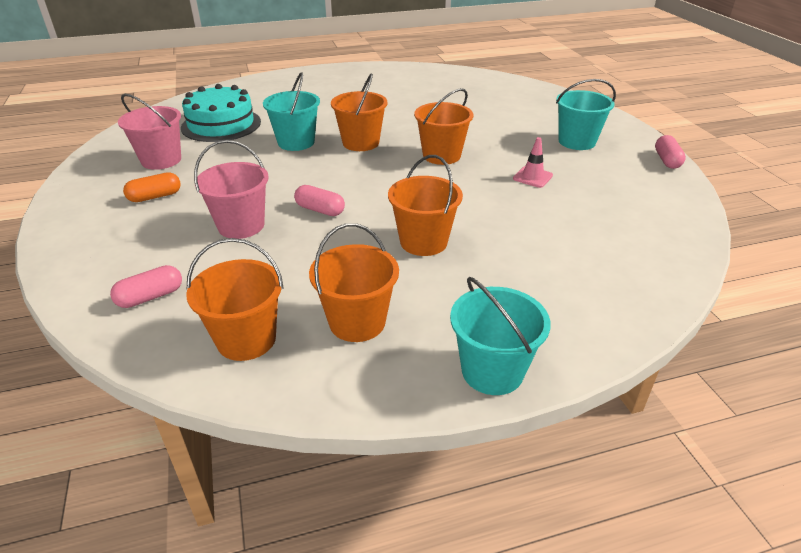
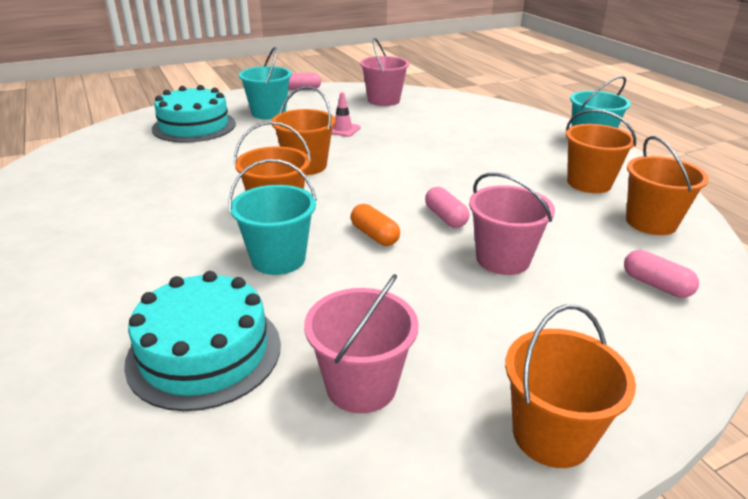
camera: 100 degrees left, 5 degrees down
orange capsule [123,172,181,202] -> orange capsule moved to [351,204,400,246]
pink capsule [294,185,345,216] -> pink capsule turned 45 degrees counterclockwise [425,187,469,228]
orange bucket [388,155,463,256] -> orange bucket moved to [505,304,636,468]
none -> turquoise cake [152,85,236,143]
none -> pink bucket [360,37,409,106]

